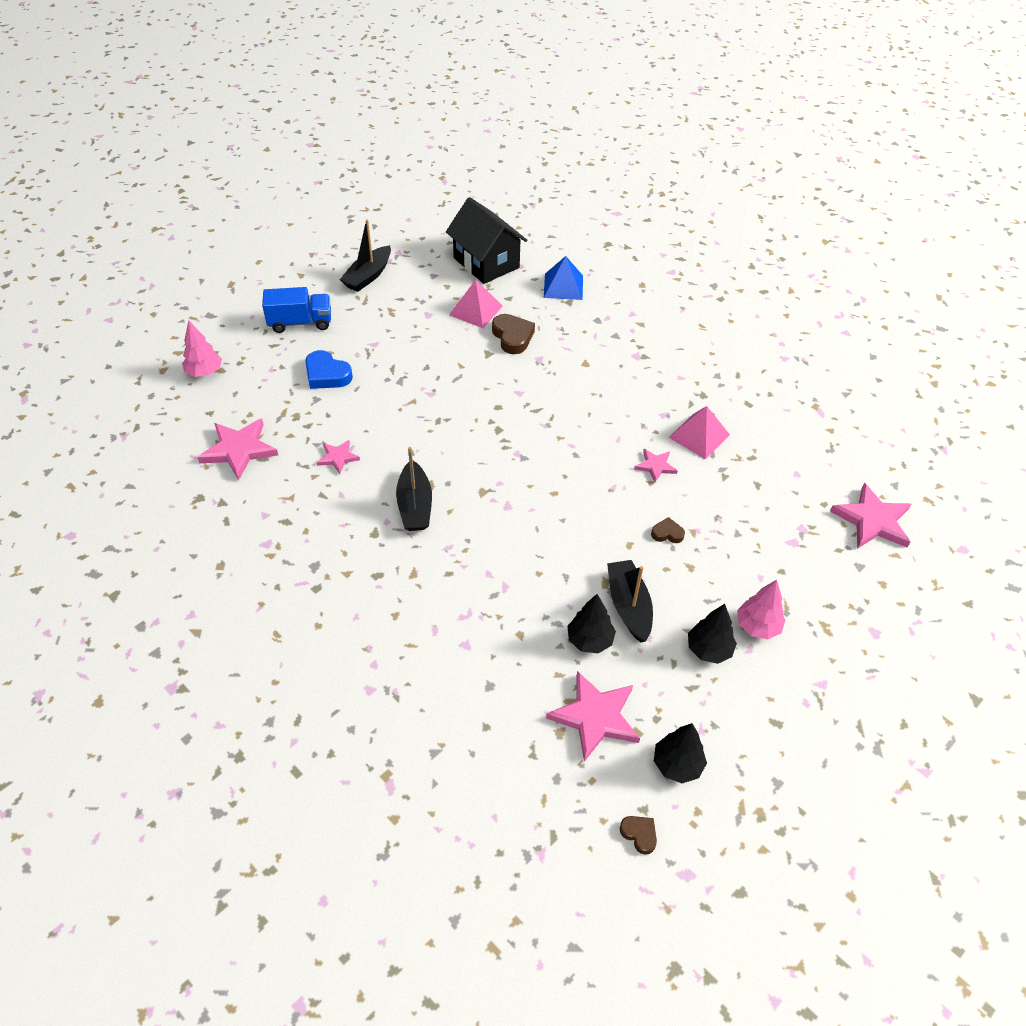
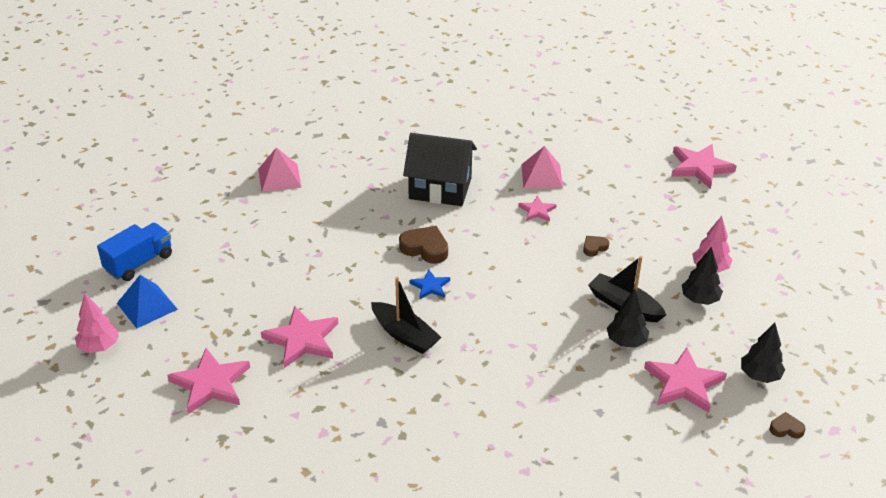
camera: 40 degrees left, 10 degrees down
blue heart [305,350,353,389] -> none
pink star [316,440,360,474] -> pink star [261,306,338,368], size x1.82
black boat [340,220,391,292] -> none
black house [446,197,527,284] -> black house moved to [403,133,477,206]
brown heart [492,314,535,354] -> brown heart moved to [399,226,448,264]
blue pyramid [544,256,583,300] -> blue pyramid moved to [117,275,178,328]
none -> blue star [410,269,450,300]

